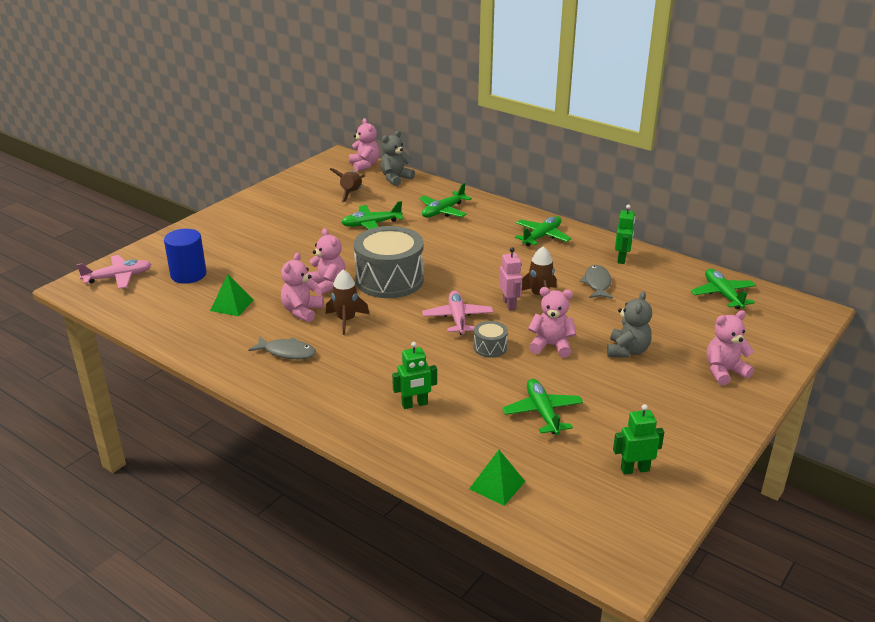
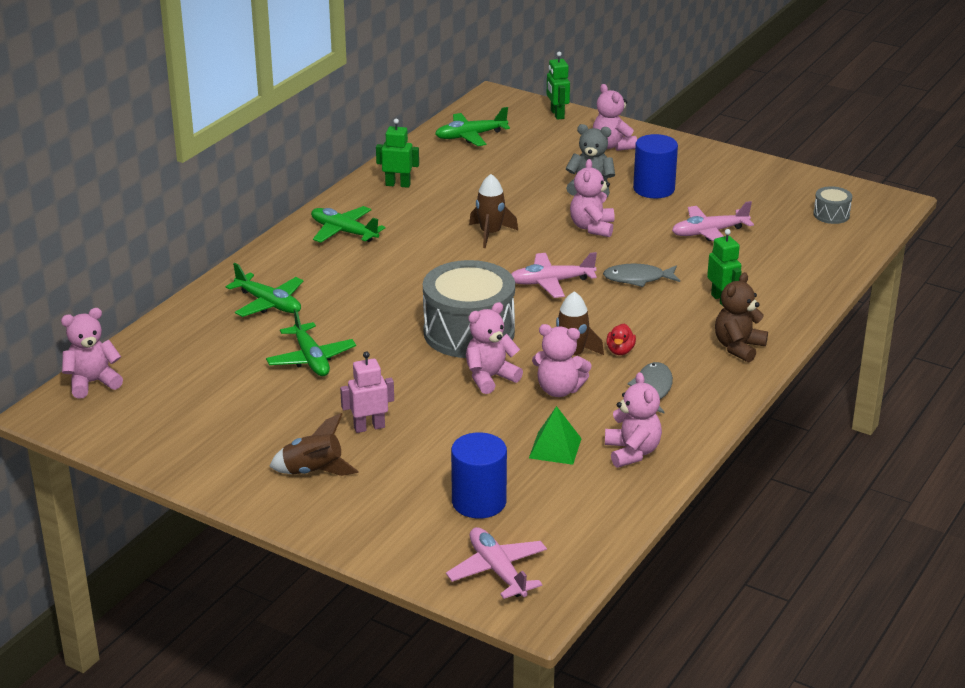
camera: 95 degrees left, 0 degrees up
brown rocket [330,168,365,203] -> brown rocket moved to [269,413,359,476]
grey teddy bear [380,131,415,186] -> none
green pyramid [469,450,525,506] -> none
grey drum [474,321,508,358] -> grey drum moved to [813,186,852,224]
pink robot [499,247,522,311] -> pink robot moved to [340,351,394,433]
green plane [502,379,583,435] -> pink plane [672,201,754,242]
grey fish [580,265,613,299] -> grey fish moved to [603,264,680,287]
green robot [613,404,664,474] -> green robot moved to [547,52,570,120]
none -> pink teddy bear [605,372,662,468]
none -> red duck [606,324,636,355]
none -> blue cylinder [633,134,678,198]
none -> brown teddy bear [715,272,768,363]

